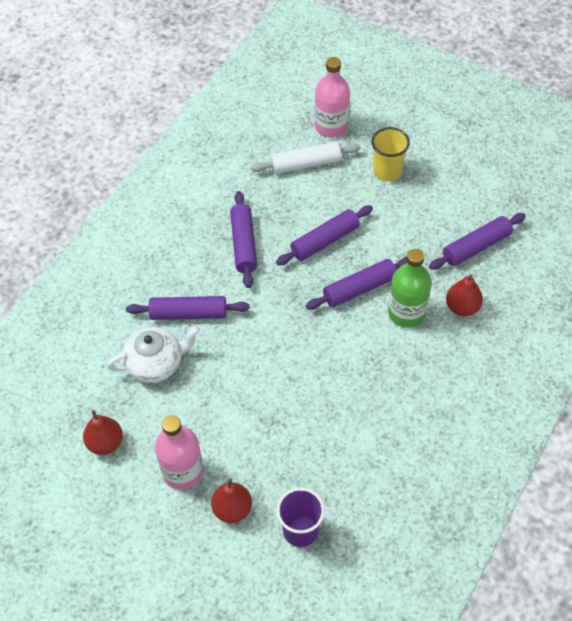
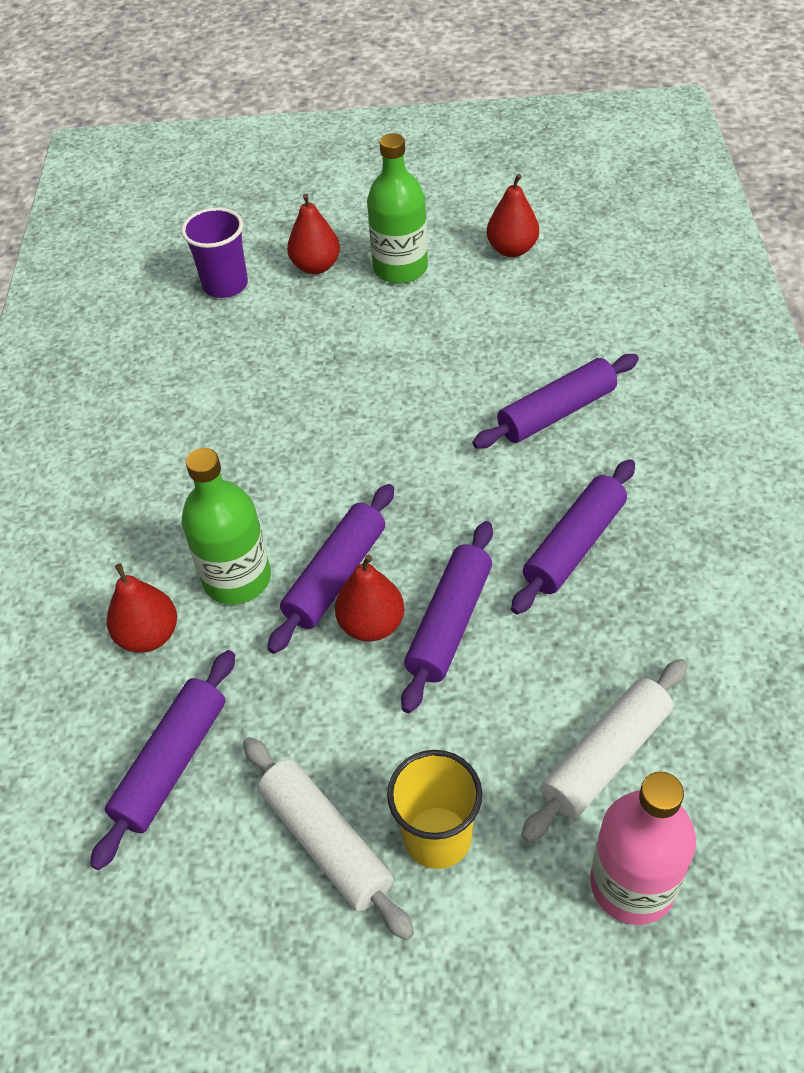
camera: 150 degrees right, 5 degrees down
white teapot [107,326,200,383] -> none
pink bottle [155,415,204,490] -> green bottle [367,133,428,284]
purple rolling pin [230,191,257,288] -> purple rolling pin turned 75 degrees clockwise [511,459,635,614]
none -> white rolling pin [243,737,414,940]
none -> red pear [335,555,404,641]

